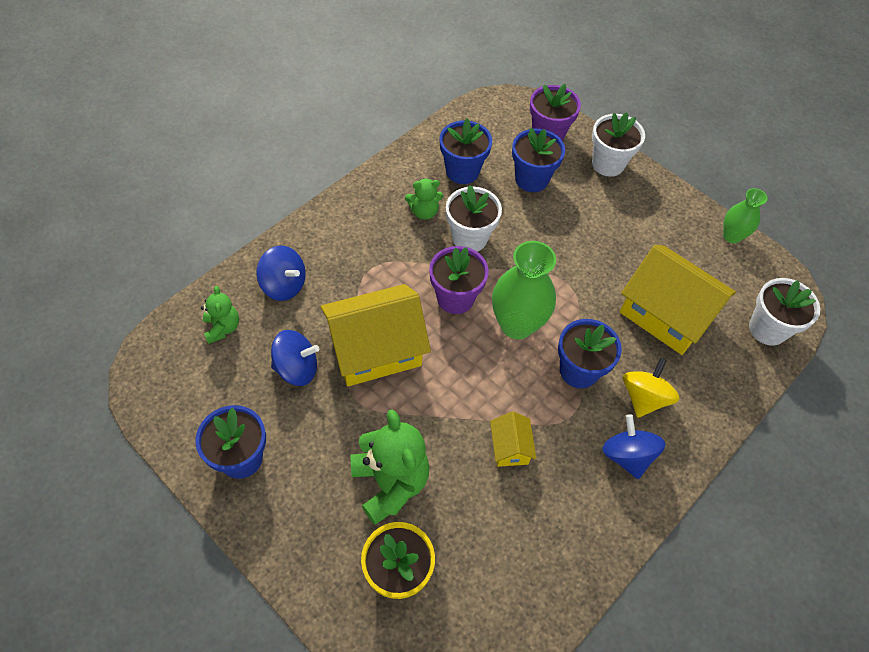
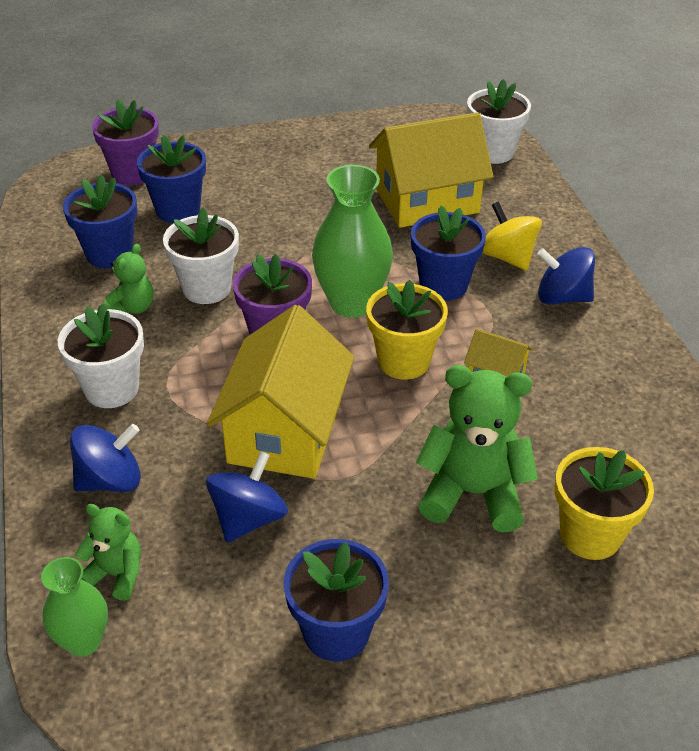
camera: 55 degrees left, 15 degrees down
white flower pot [592,112,645,177] -> white flower pot moved to [58,303,144,408]
green vase [723,188,768,243] -> green vase moved to [41,557,108,657]
none -> yellow flower pot [366,280,448,379]

